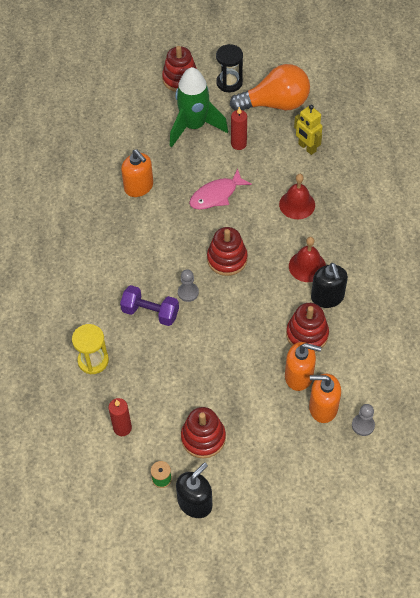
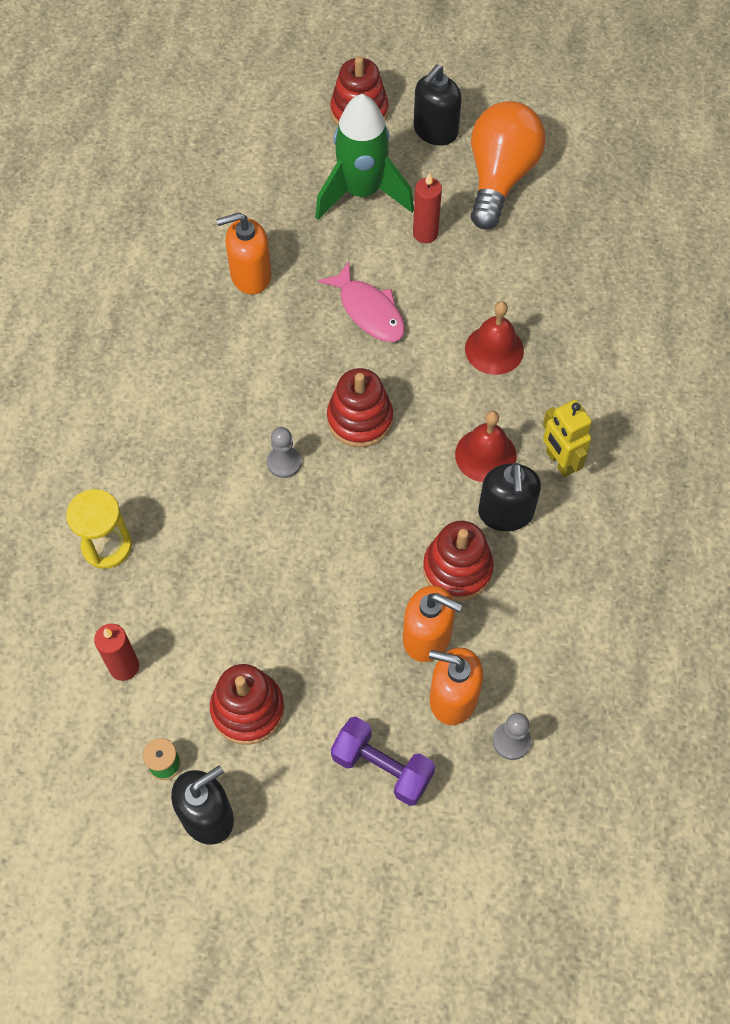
camera: 10 degrees right, 5 degrees up
purple dumbbell [120,285,179,326] -> purple dumbbell moved to [331,717,435,806]
orange soap dispenser [121,149,153,197] -> orange soap dispenser turned 105 degrees clockwise [216,213,272,295]
pink fish [189,169,252,210] -> pink fish turned 105 degrees counterclockwise [318,261,405,342]
black hourglass [216,44,243,92] -> black soap dispenser [413,64,462,146]
orange light bulb [230,64,310,110] -> orange light bulb turned 75 degrees counterclockwise [471,101,546,229]
yellow robot [294,105,323,155] -> yellow robot moved to [543,400,592,477]

